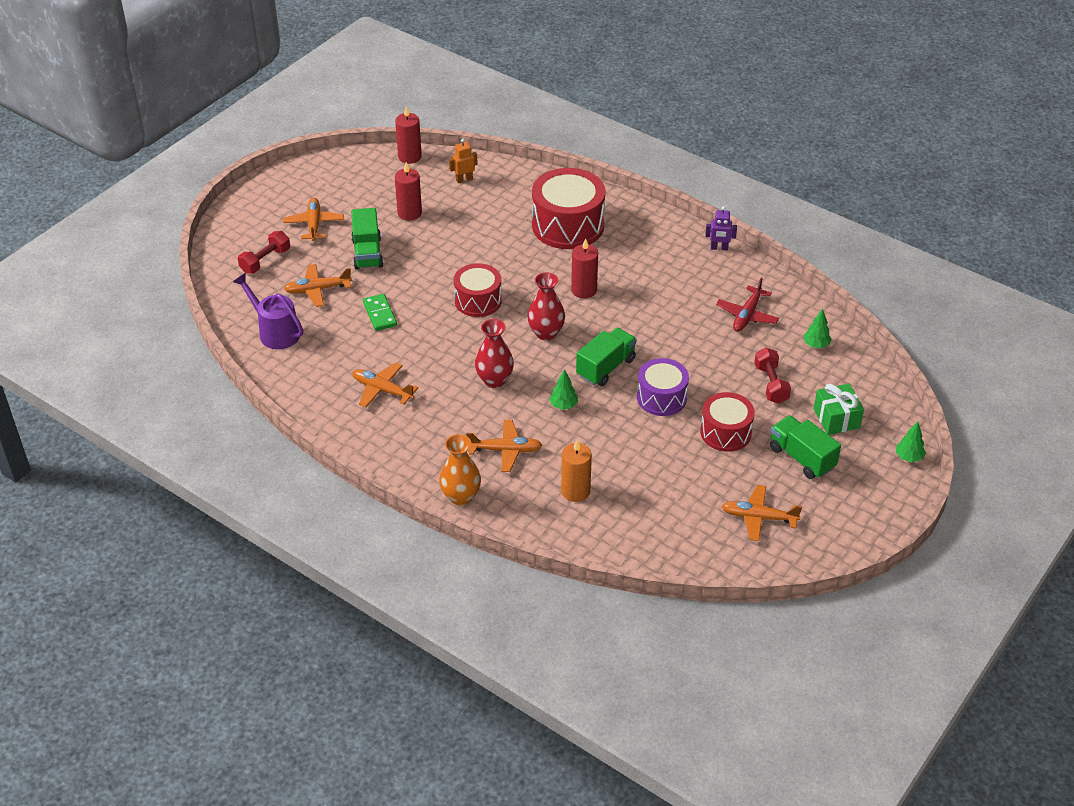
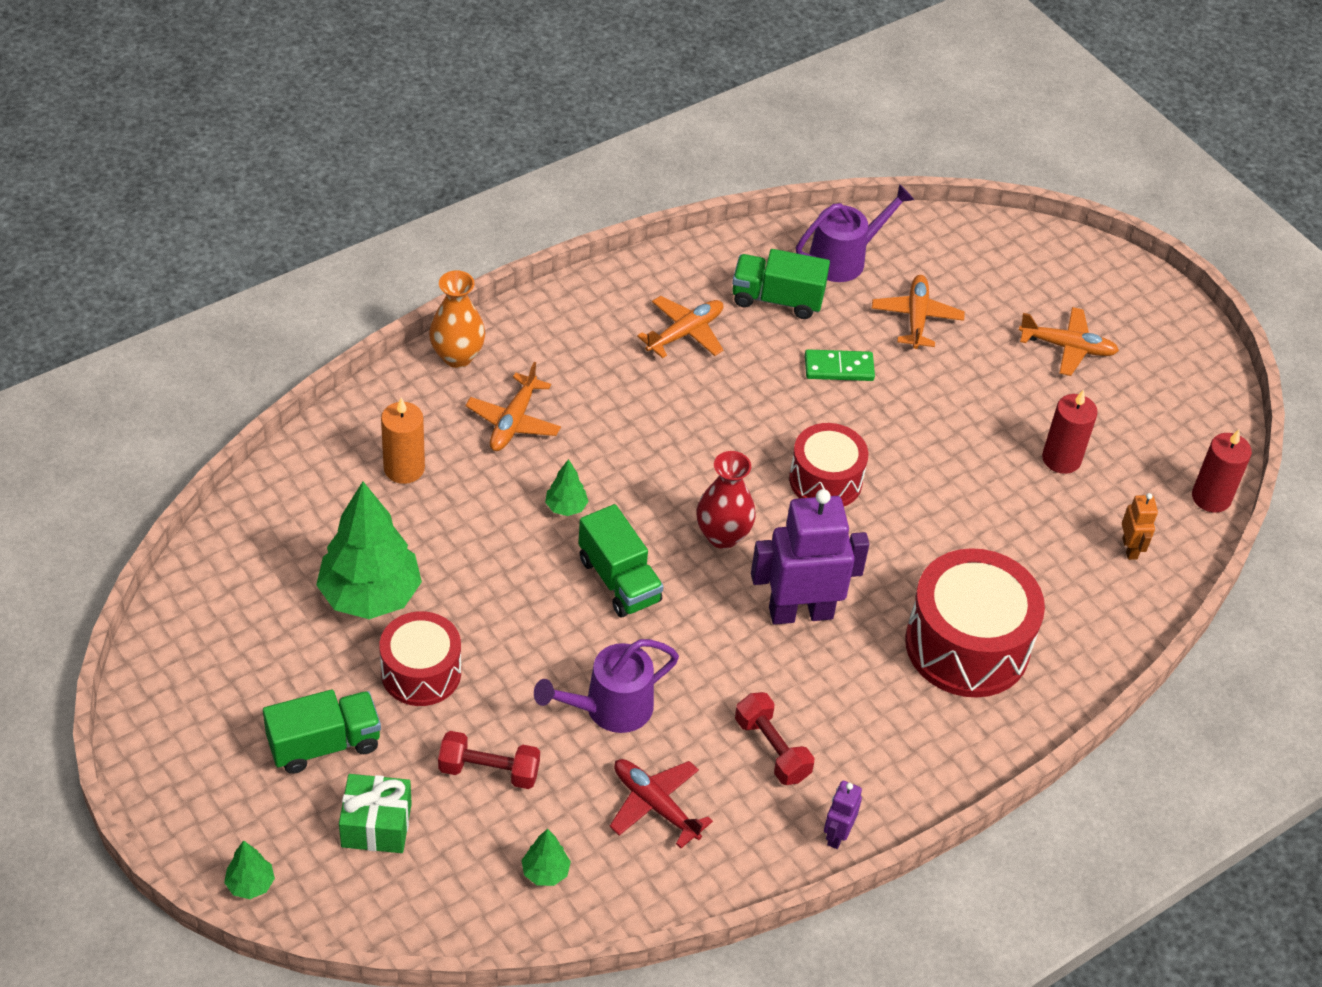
camera: 105 degrees right, 5 degrees up
red dumbbell [238,231,290,274] -> red dumbbell moved to [735,692,814,785]
green truck [351,208,384,270] -> green truck moved to [732,249,830,319]
red vase [475,319,514,388] -> none
red candle [571,238,598,298] -> purple robot [751,489,869,625]
purple drum [637,358,689,416] -> none
orange plane [721,485,802,541] -> none
none -> green tree [316,482,422,619]
none -> purple watering can [534,639,679,733]

